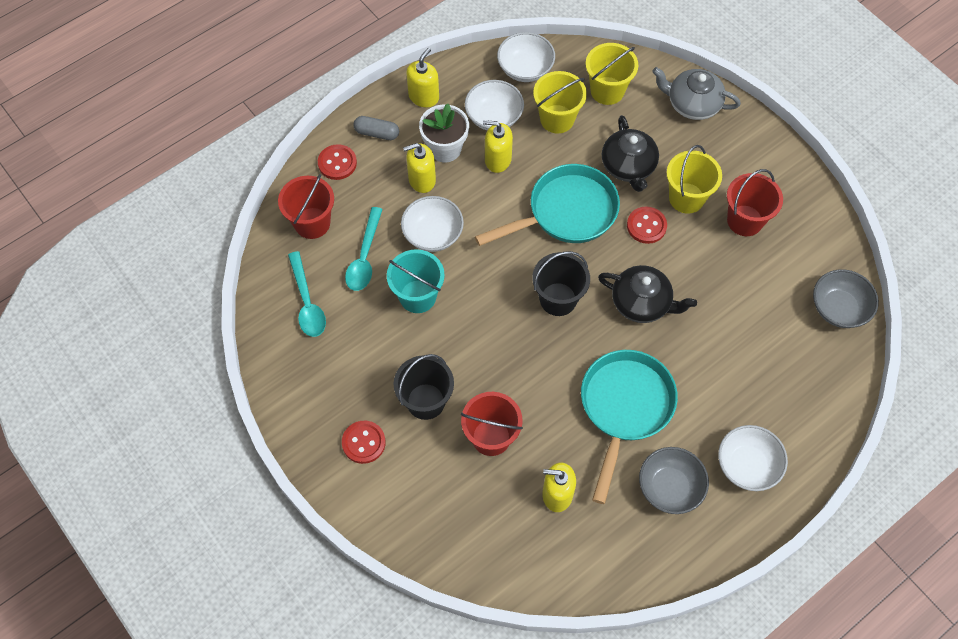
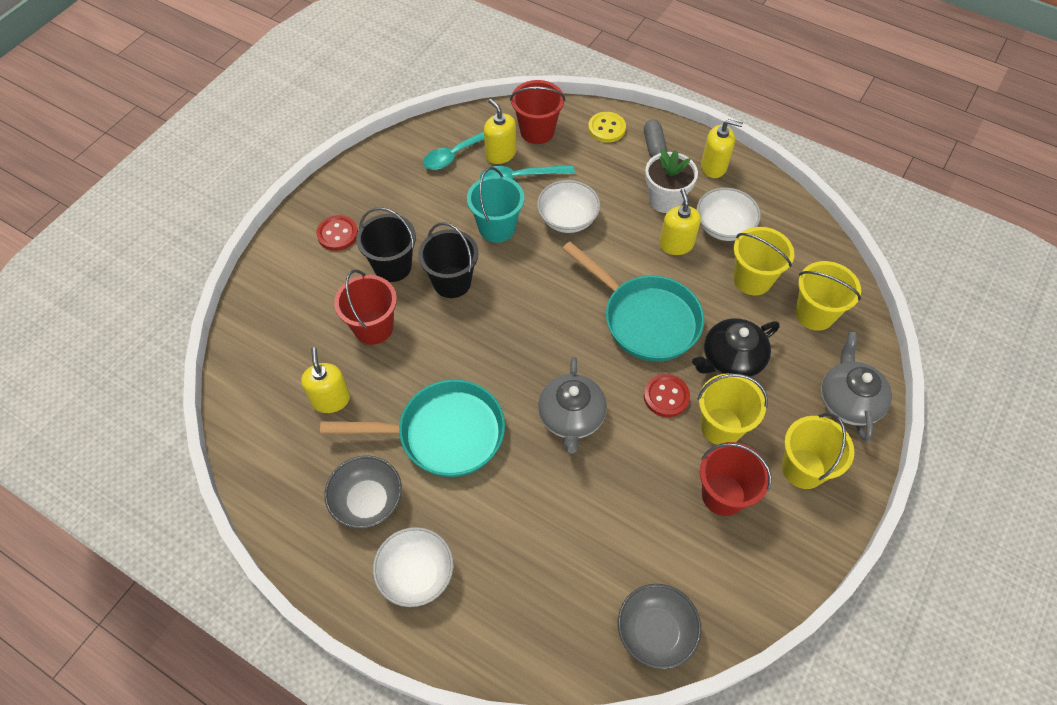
camera: 70 degrees right, 5 degrees down
red button [318,144,357,180] -> yellow button [588,112,626,143]
yellow soap dispenser [403,143,436,193] -> yellow soap dispenser moved to [484,99,516,164]
white bowl [497,32,555,82] -> none
black bucket [532,251,590,316] -> black bucket moved to [418,222,478,298]
black teapot [598,265,697,323] -> grey teapot [538,357,607,454]
none -> yellow bucket [782,413,854,489]

